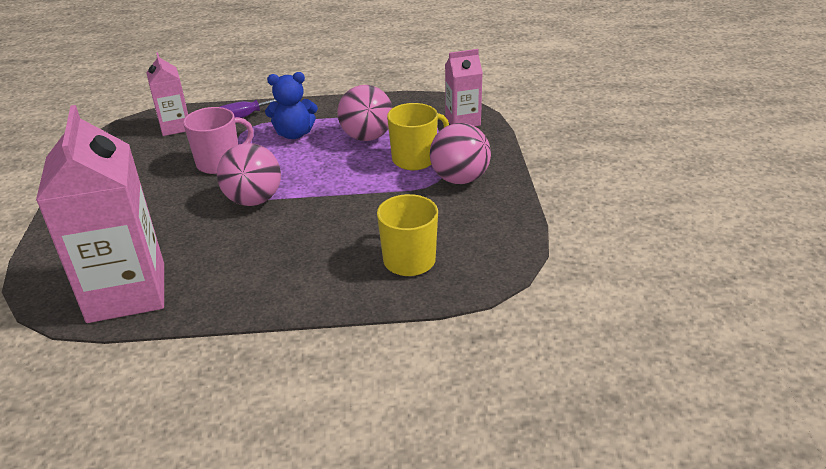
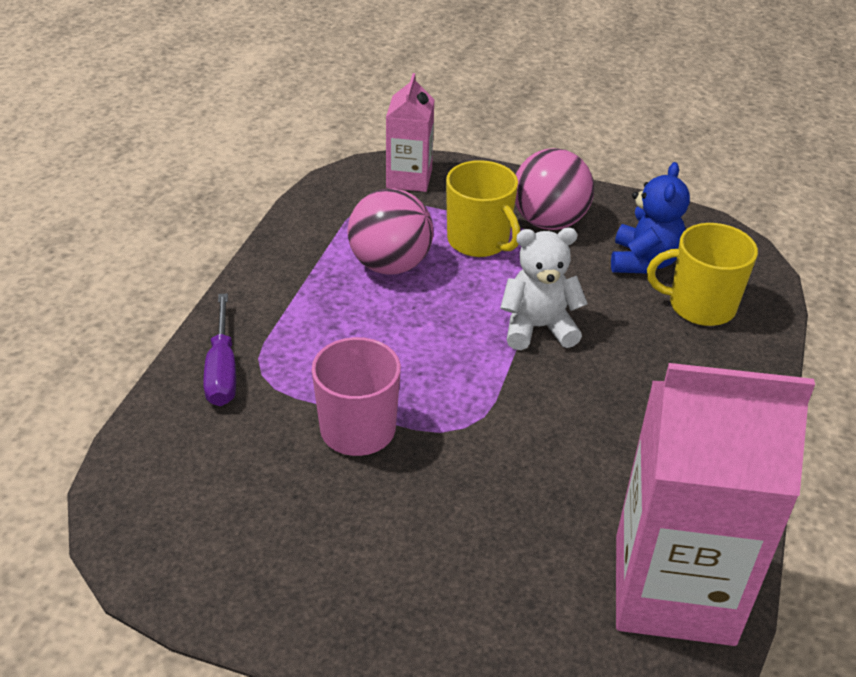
camera: 70 degrees left, 5 degrees up
pink carton [146,52,188,136] -> none
pink ball [217,143,281,206] -> none
blue teddy bear [265,72,318,139] -> blue teddy bear moved to [611,162,690,274]
yellow mug [387,103,449,170] -> yellow mug turned 150 degrees clockwise [446,160,520,257]
none -> white teddy bear [500,228,588,350]

